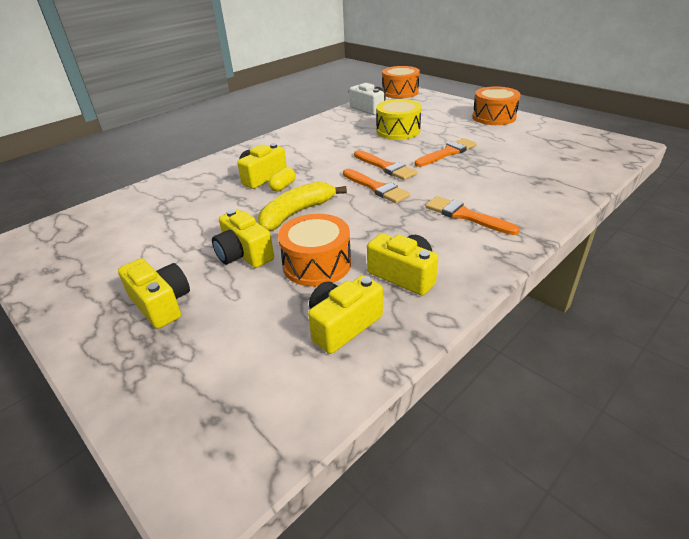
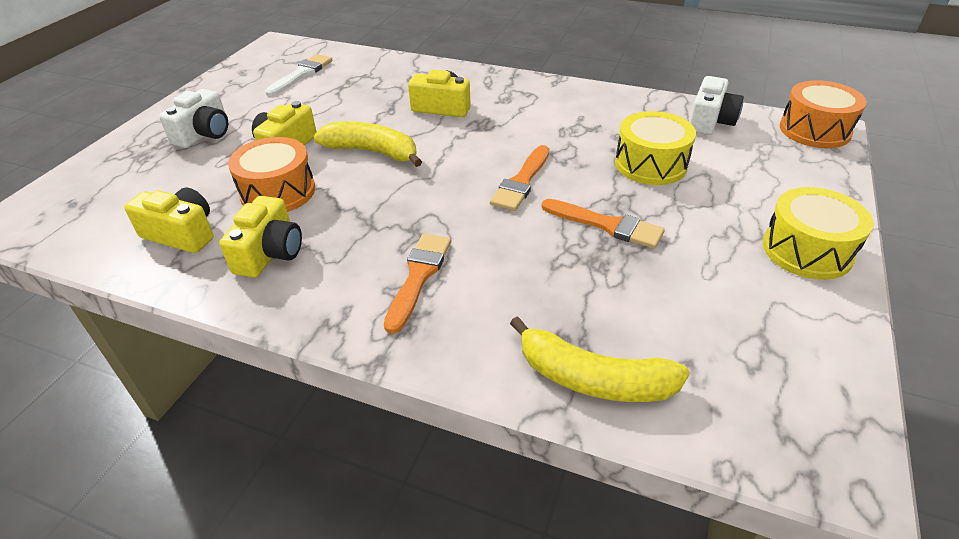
camera: 65 degrees right, 5 degrees up
yellow camera [118,258,190,329] -> white camera [159,89,228,148]
yellow capsule [268,168,296,192] -> none
orange brush [343,169,410,203] -> none
orange drum [472,87,521,125] -> yellow drum [763,187,873,280]
none -> white brush [265,54,332,96]
none -> yellow banana [510,316,690,402]

